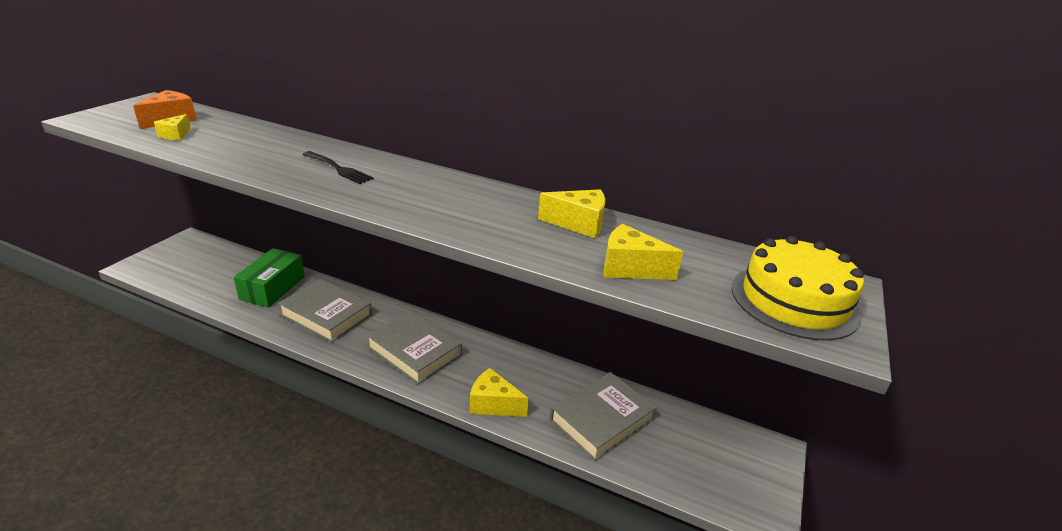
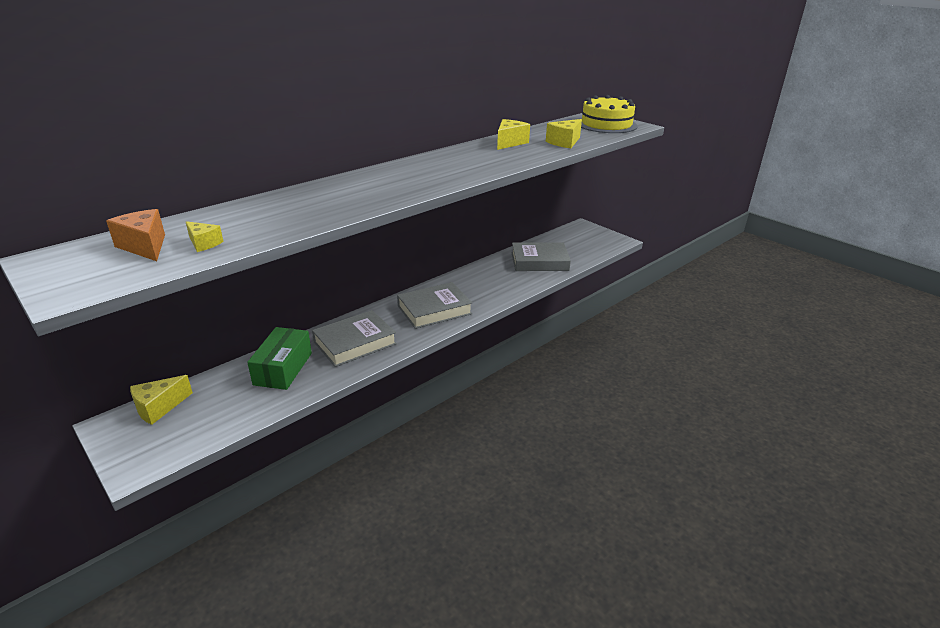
camera: 65 degrees left, 0 degrees up
green box [234,248,305,308] -> green box turned 60 degrees clockwise [247,327,312,390]
black fork [303,151,374,184] -> none
yellow cheese [470,368,529,417] -> yellow cheese moved to [130,375,193,425]
grey book [550,372,657,461] -> grey book turned 75 degrees counterclockwise [511,243,571,271]

